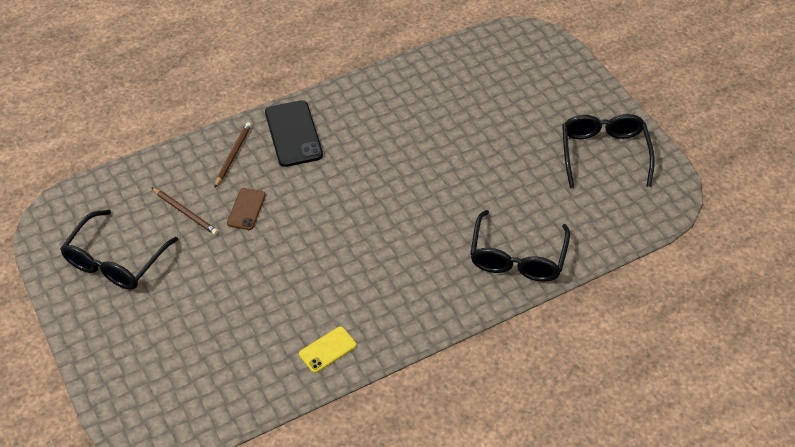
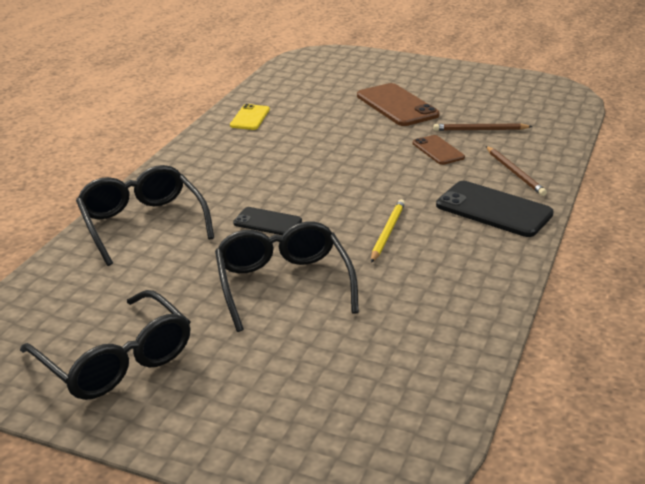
camera: 140 degrees right, 20 degrees down
black glasses [60,210,178,290] -> black glasses moved to [215,222,359,332]
none -> black phone [233,207,302,235]
none -> brown phone [357,83,440,126]
none -> yellow pencil [371,199,405,263]

